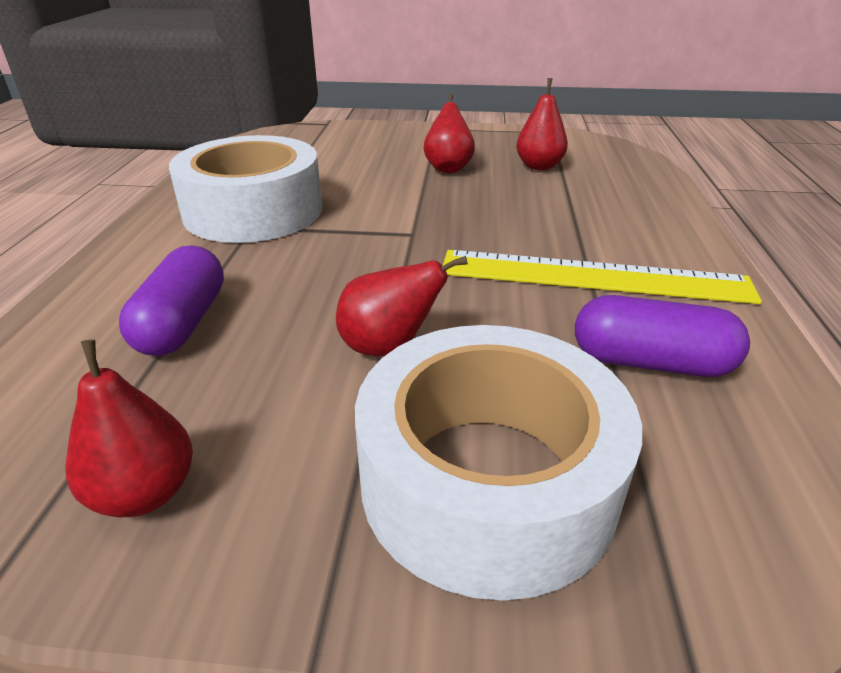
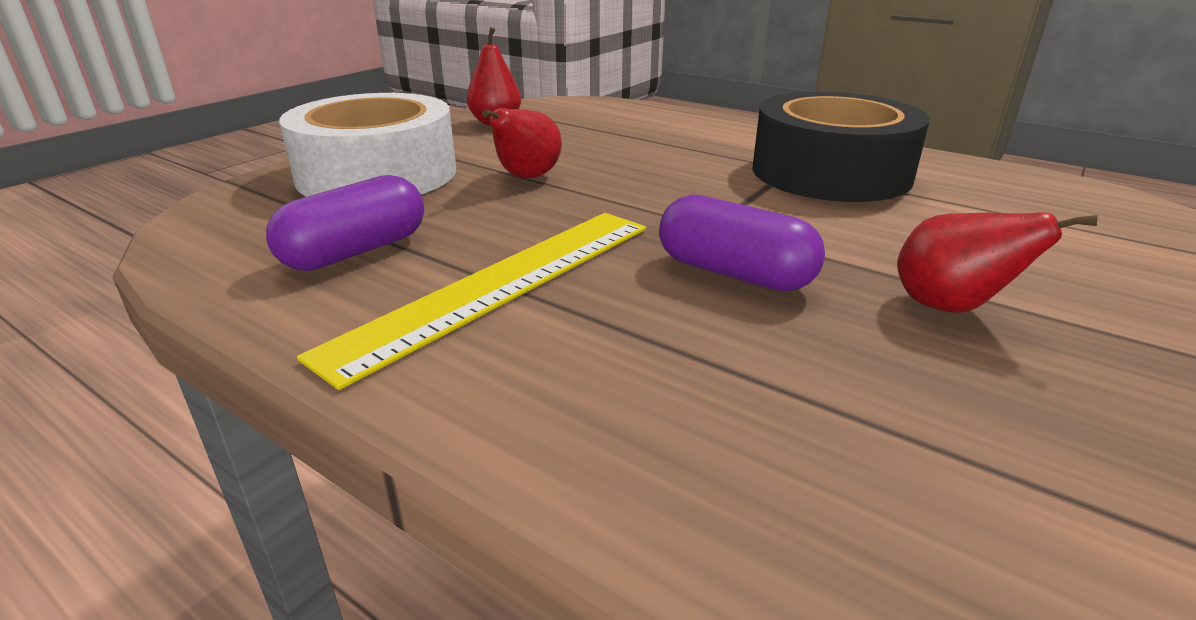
camera: 120 degrees right, 5 degrees down
purple capsule [119,246,224,356] -> purple capsule moved to [659,195,825,291]
white tape [169,135,322,243] -> black tape [753,92,930,202]
red pear [516,78,568,170] -> none

